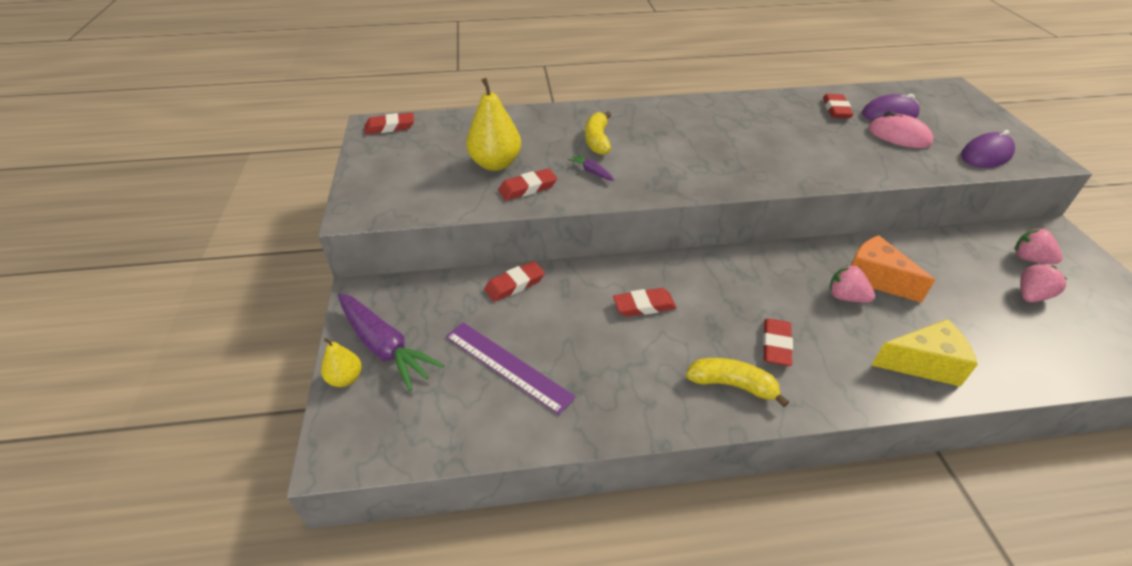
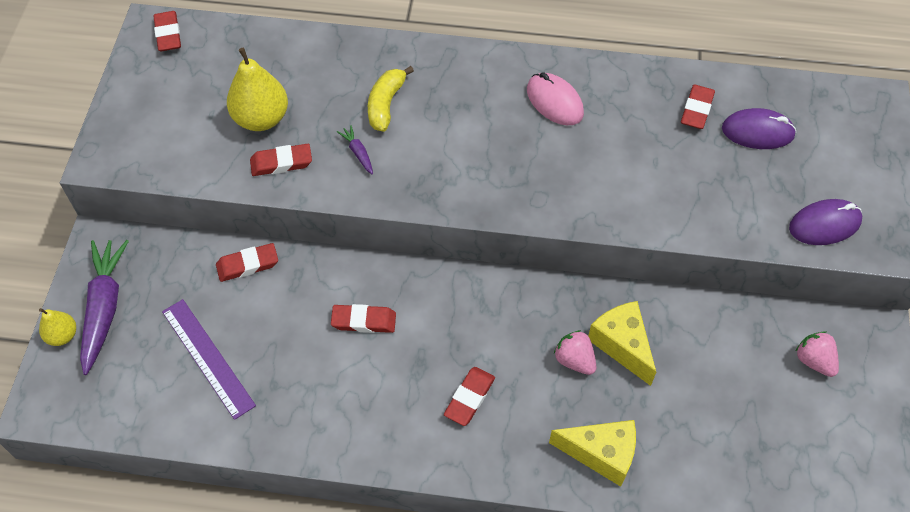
camera: 15 degrees right, 15 degrees up
purple carrot [338,293,444,391] -> purple carrot turned 150 degrees counterclockwise [80,240,129,375]
red eraser [365,113,414,134] -> red eraser turned 75 degrees clockwise [153,11,181,51]
yellow banana [686,358,789,407] -> none
orange cheese [851,235,935,303] -> yellow cheese [588,301,656,386]
pink mouse [868,111,933,148] -> pink mouse moved to [527,72,584,125]
pink strawberry [1020,264,1067,302] -> none

